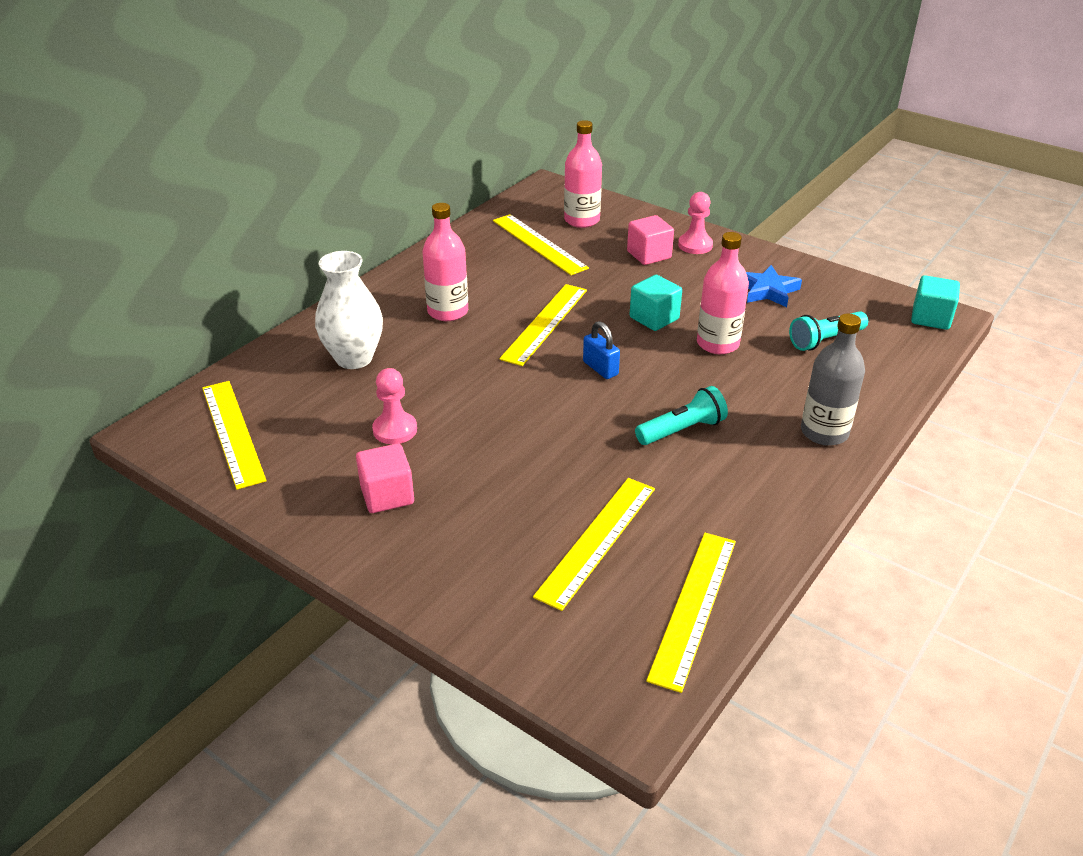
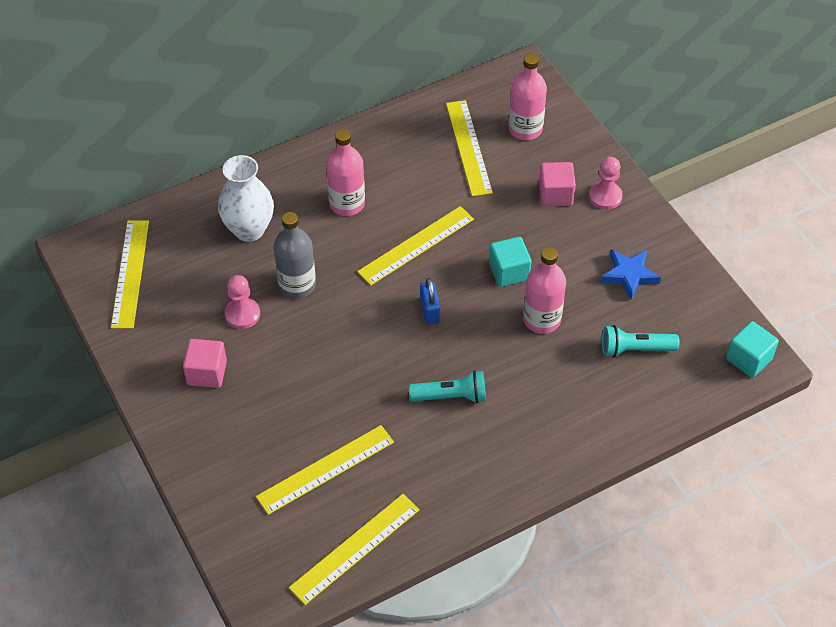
camera: 25 degrees right, 15 degrees up
grey bottle [801,313,865,446] -> grey bottle moved to [274,212,316,299]

